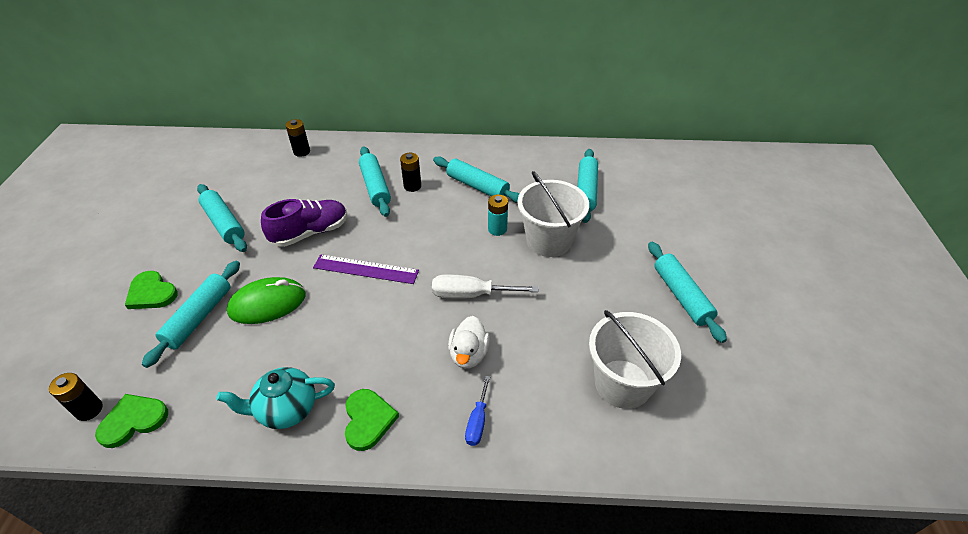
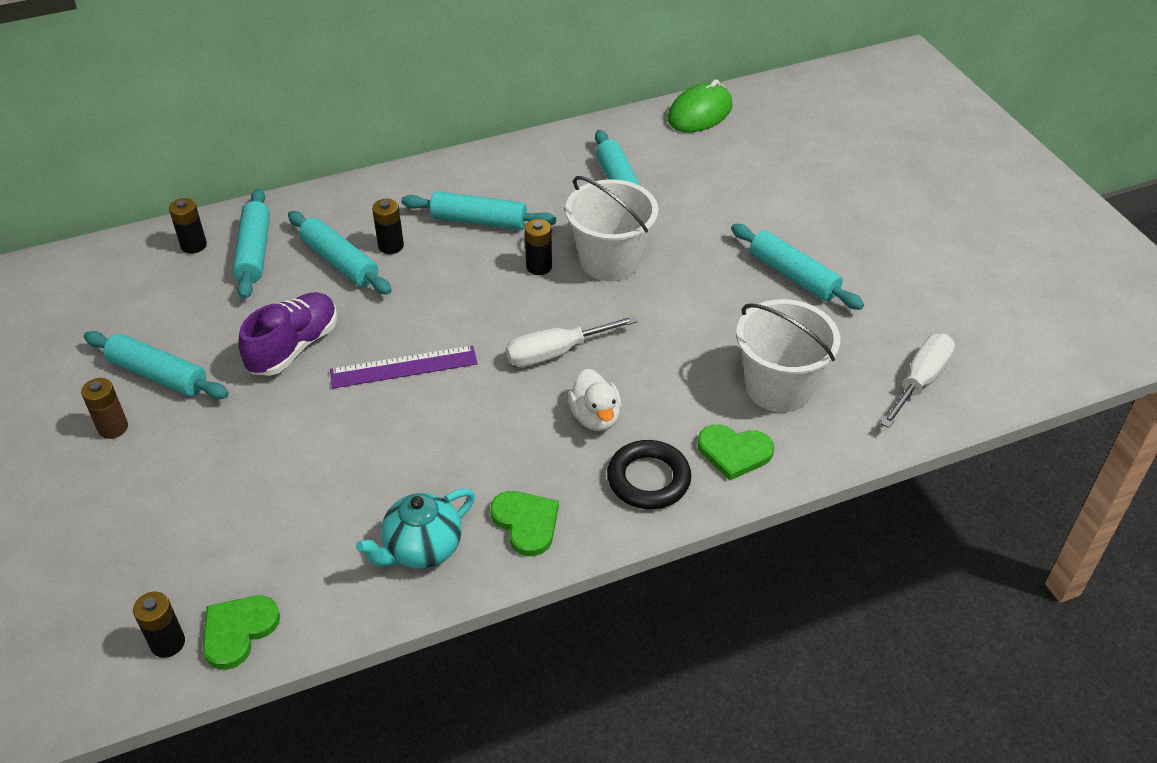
camera: 25 degrees left, 0 degrees up
green heart [125,271,178,309] -> green heart moved to [698,425,774,480]
turquoise rolling pin [142,261,240,368] -> turquoise rolling pin moved to [233,188,270,299]
green mouse [227,277,306,324] -> green mouse moved to [668,79,732,132]
blue screwdriver [465,376,490,446] -> black ring [607,440,691,509]
turquoise battery [488,194,508,236] -> black battery [525,219,552,275]
none -> brown battery [81,378,128,439]
none -> white screwdriver [880,334,955,428]

